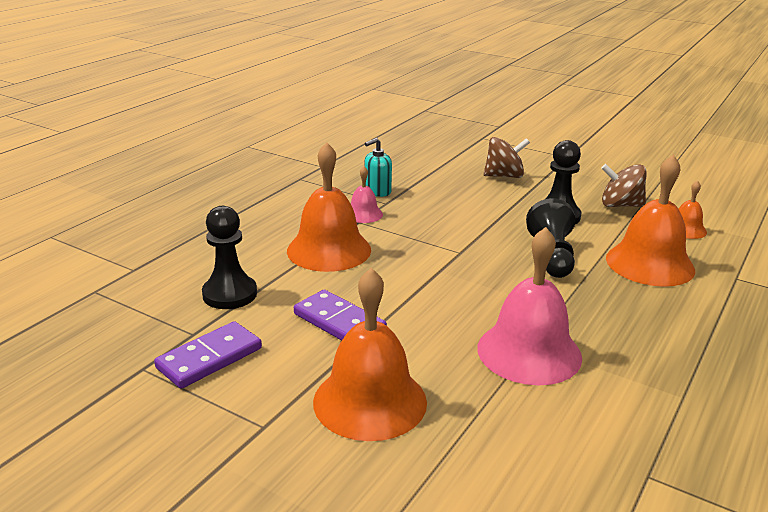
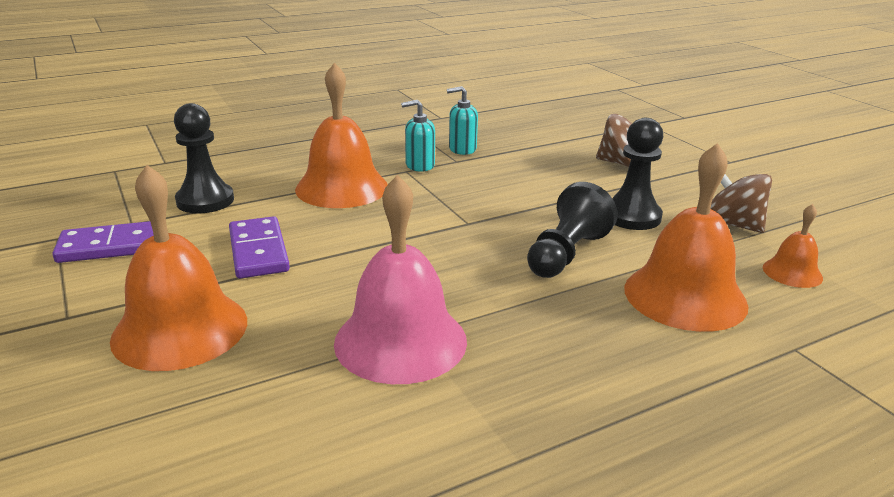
camera: 30 degrees right, 0 degrees up
pink bell [351,166,383,223] -> turquoise soap dispenser [401,100,435,172]

